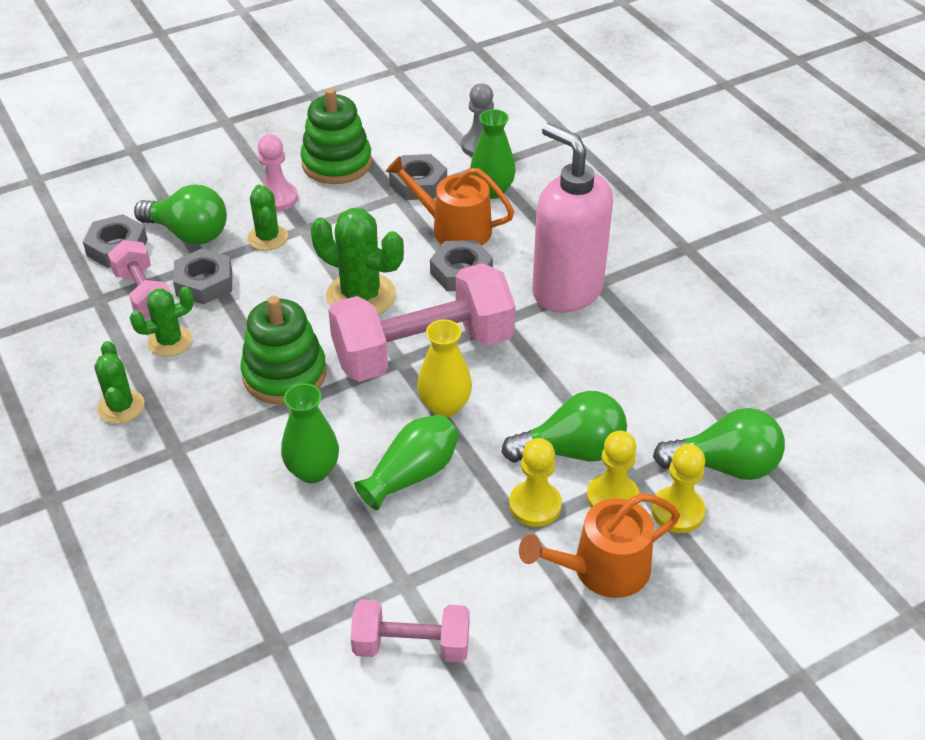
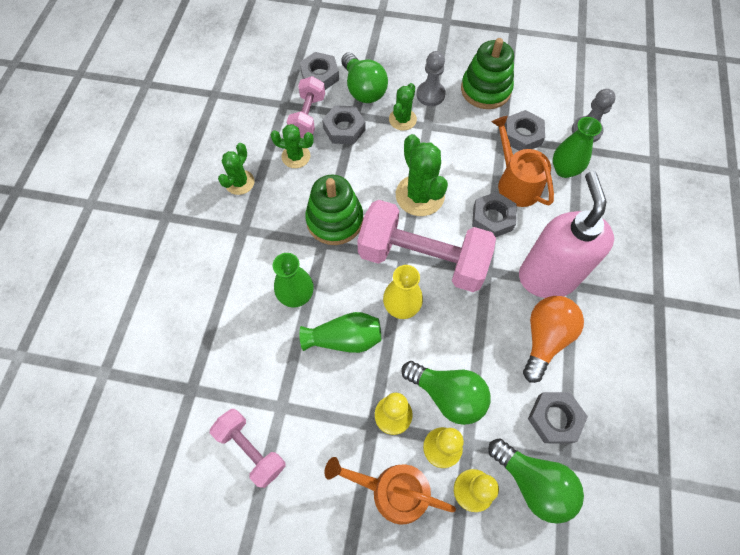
camera: 40 degrees right, 20 degrees up
pink pawn [258,134,298,212] -> grey pawn [416,51,446,106]
none -> orange light bulb [523,296,584,383]
none -> grey nut [528,392,588,443]

